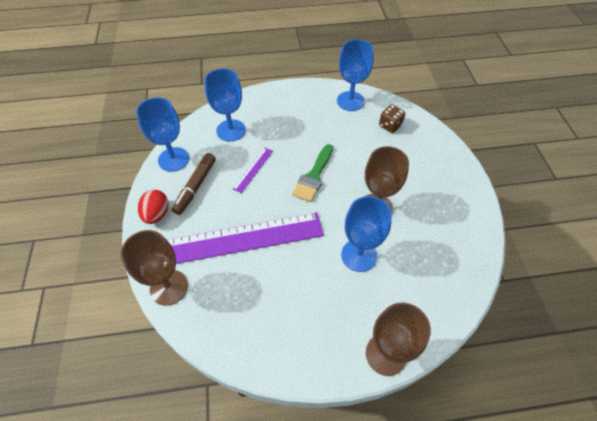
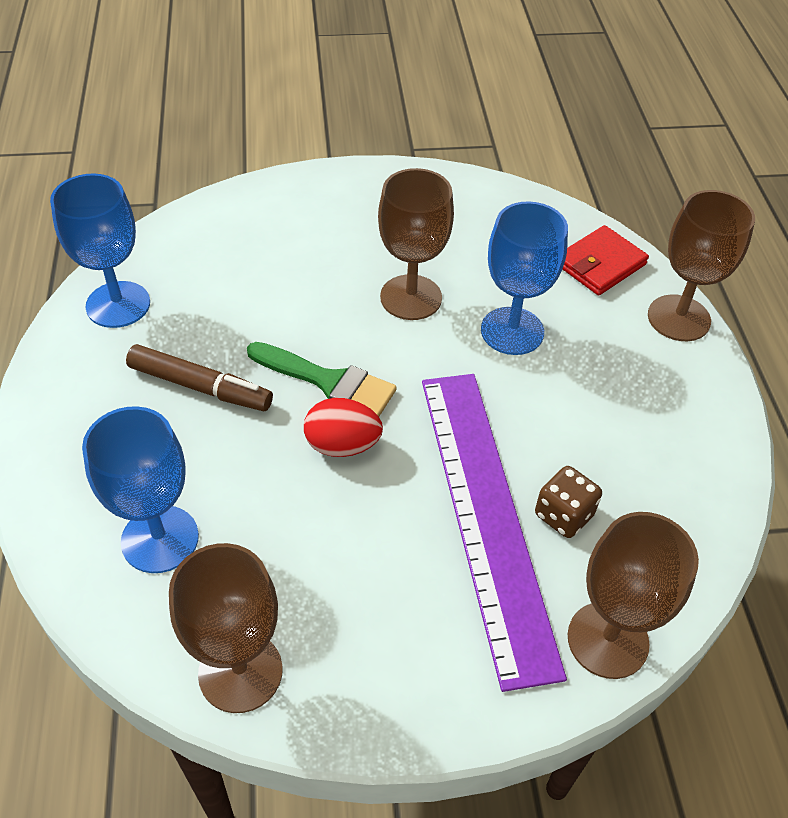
camera: 90 degrees left, 5 degrees down
blue goblet [136,97,189,172] -> brown goblet [169,543,283,713]
red egg [138,190,169,224] -> red egg moved to [304,398,383,457]
brown marker [172,153,216,215] -> brown marker moved to [126,344,273,411]
purple ruler [233,148,273,193] -> none
brown dice [379,105,405,133] -> brown dice moved to [535,466,602,538]
none -> red wallet [563,225,649,296]

